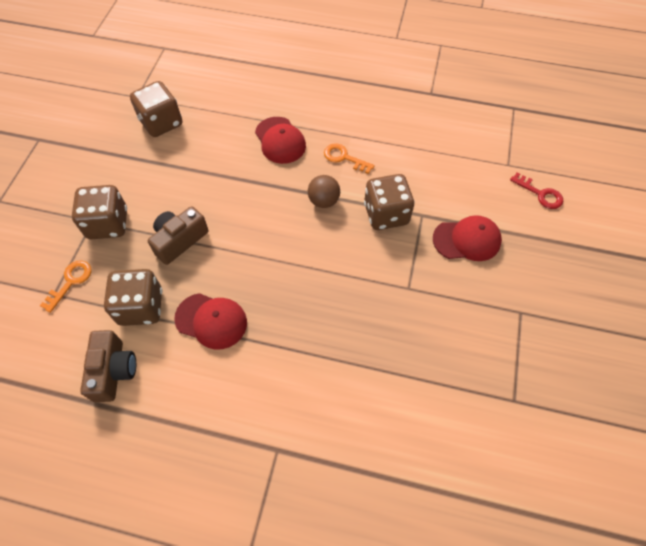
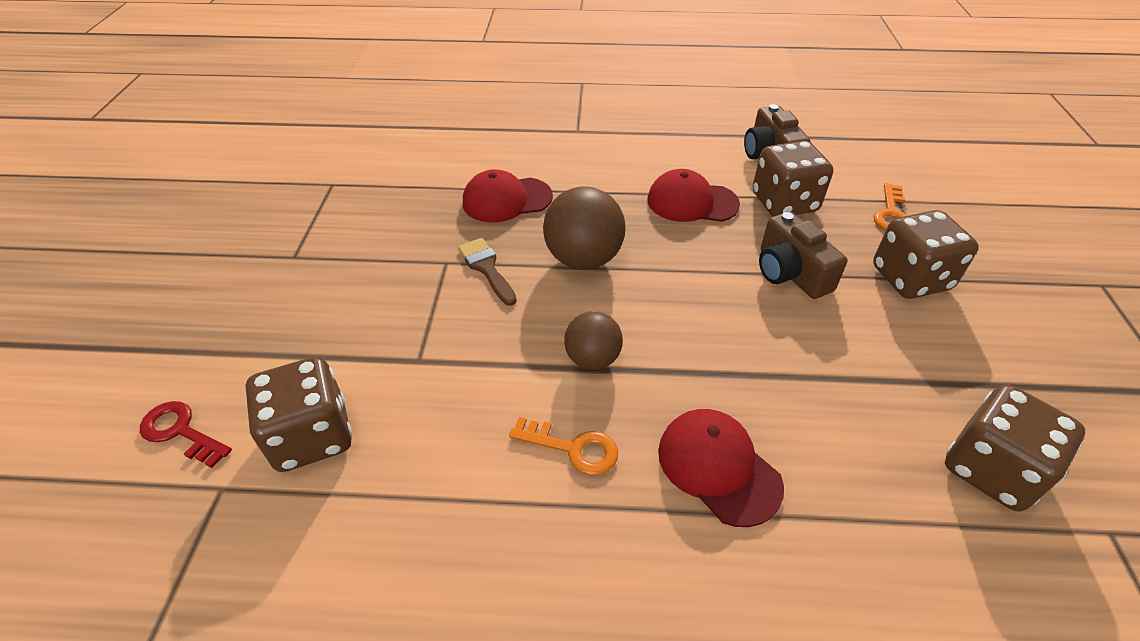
camera: 170 degrees right, 15 degrees down
brown camera [148,206,209,265] -> brown camera turned 120 degrees clockwise [759,212,847,299]
brown dice [364,174,414,230] -> brown dice moved to [245,357,352,472]
red cap [433,215,502,261] -> red cap moved to [463,169,553,223]
none -> brown brush [458,238,517,306]
none -> brown ball [543,186,626,270]

